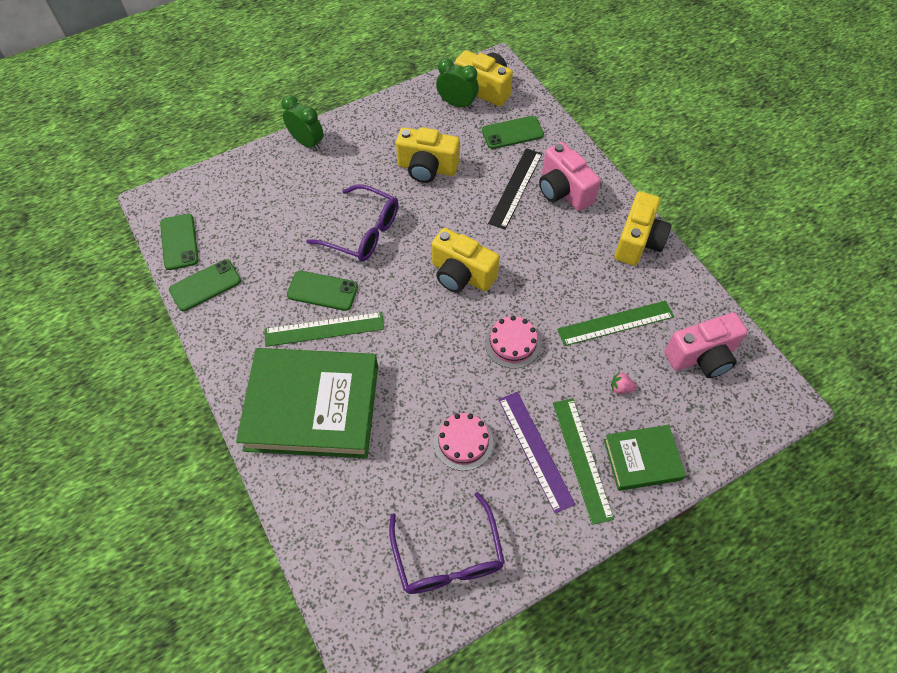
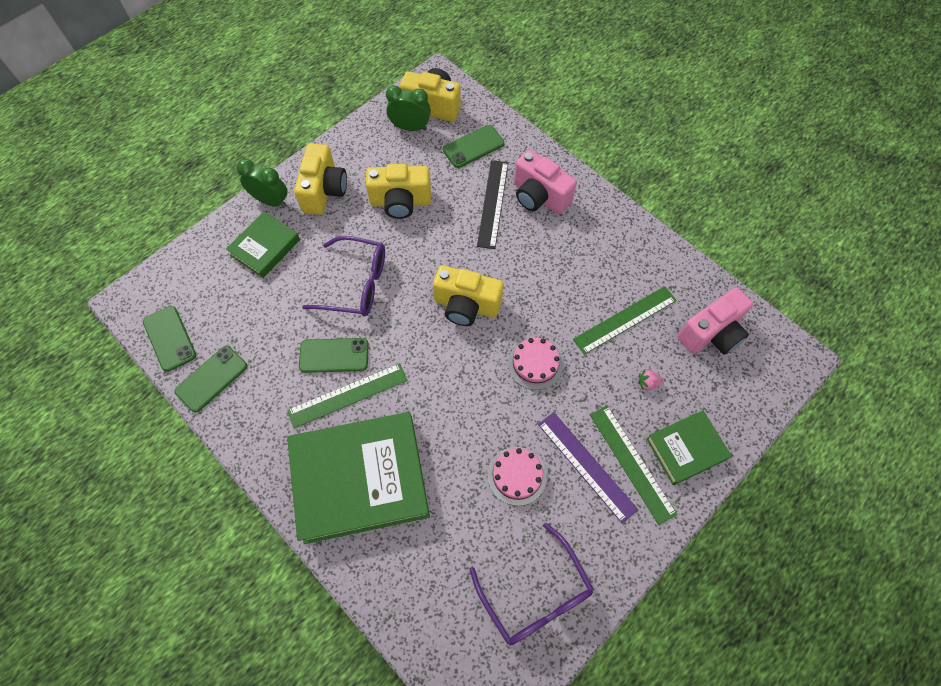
camera: 15 degrees left, 5 degrees up
yellow camera [614,191,672,266] -> yellow camera moved to [294,143,347,215]
none -> green book [226,211,300,278]

